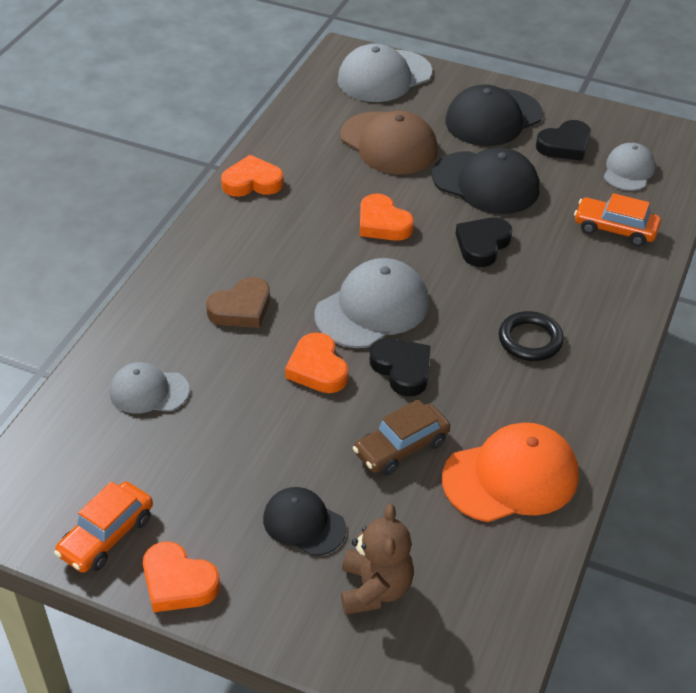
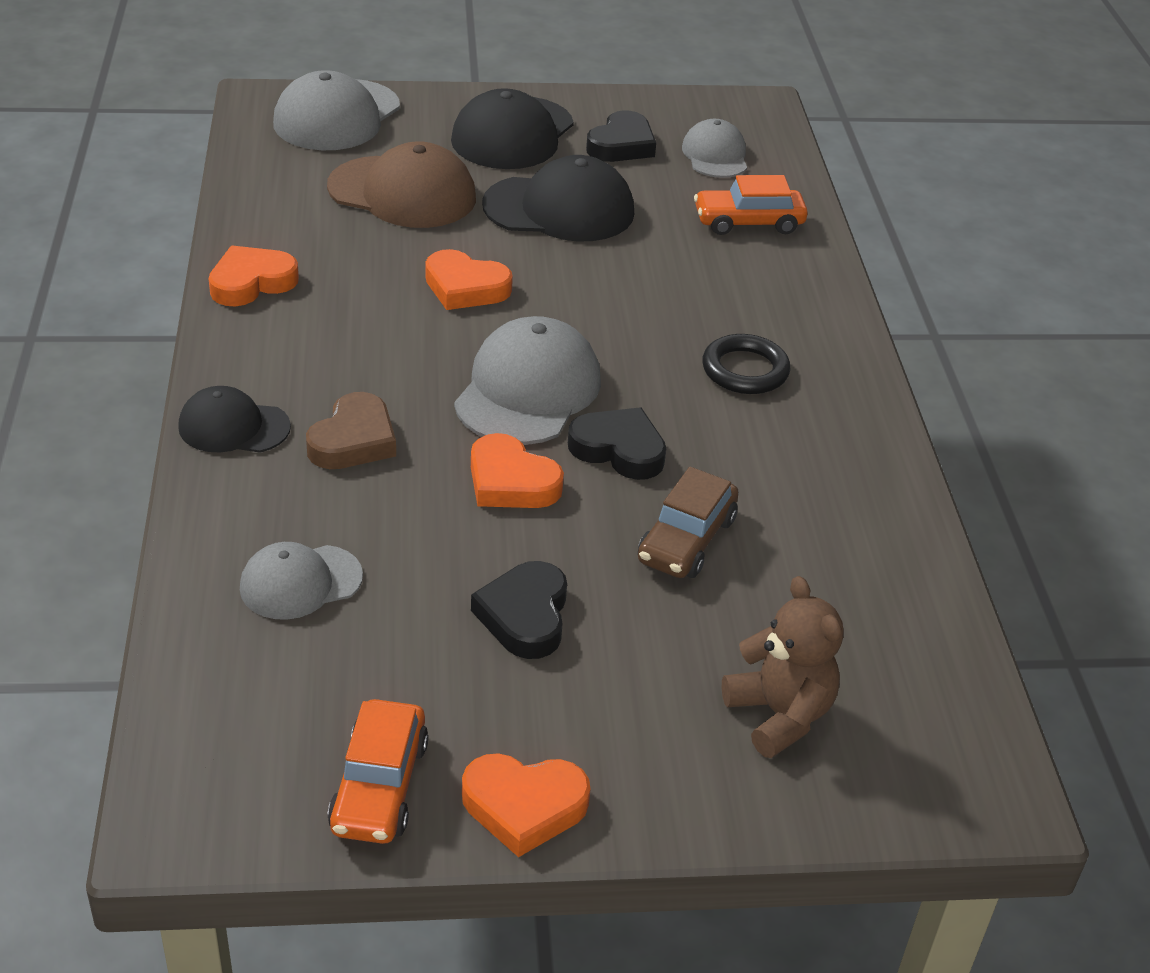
camera: 30 degrees left, 5 degrees down
black cap [263,487,346,556] -> black cap moved to [178,386,291,453]
orange cap [442,423,579,522] -> none
black heart [456,217,512,267] -> black heart moved to [471,561,567,659]

